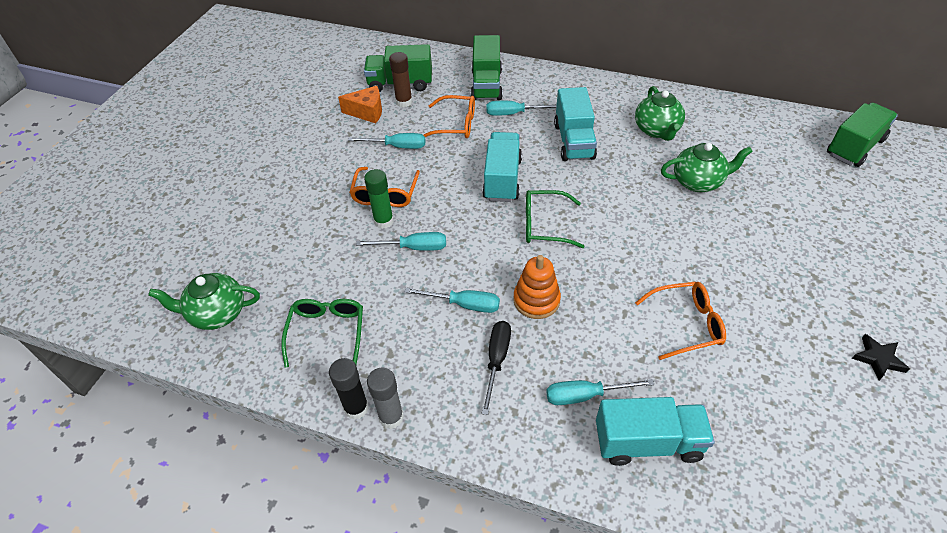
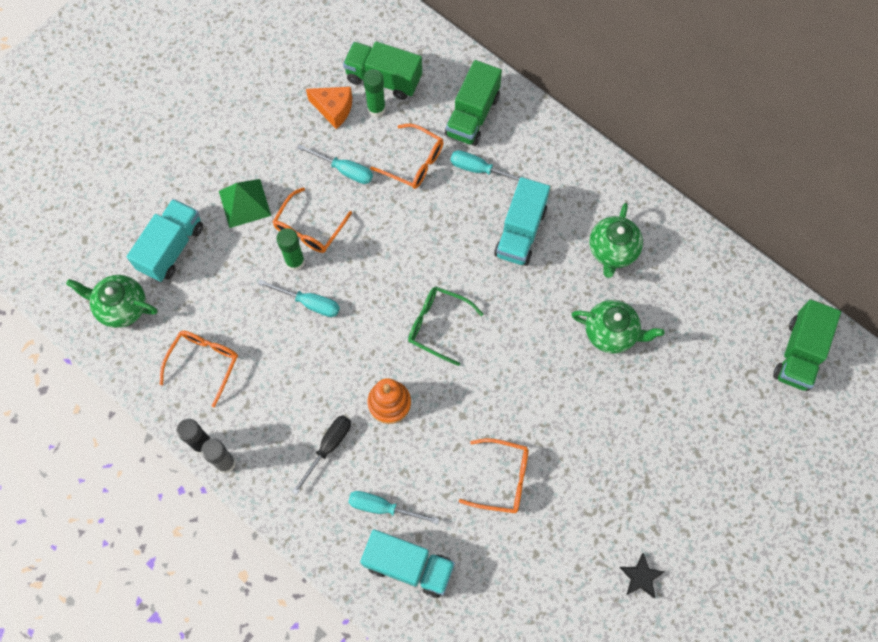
camera: 20 degrees right, 20 degrees up
green glasses [281,299,363,368] -> orange glasses [160,330,238,407]
brown glue stick [389,52,412,107] -> green glue stick [363,69,386,117]
turquoise screwdriver [404,288,500,313] -> none
turquoise truck [482,132,522,202] -> turquoise truck moved to [127,199,203,282]
green truck [827,103,898,167] -> green truck turned 135 degrees clockwise [773,300,841,391]
none -> green pyramid [219,179,271,228]

